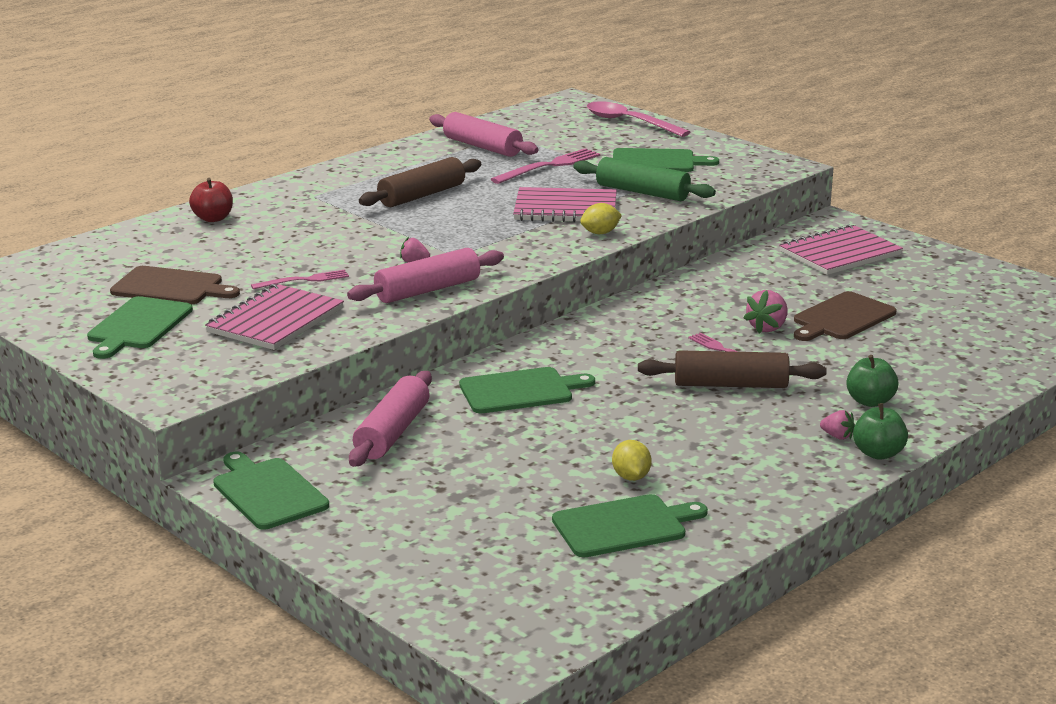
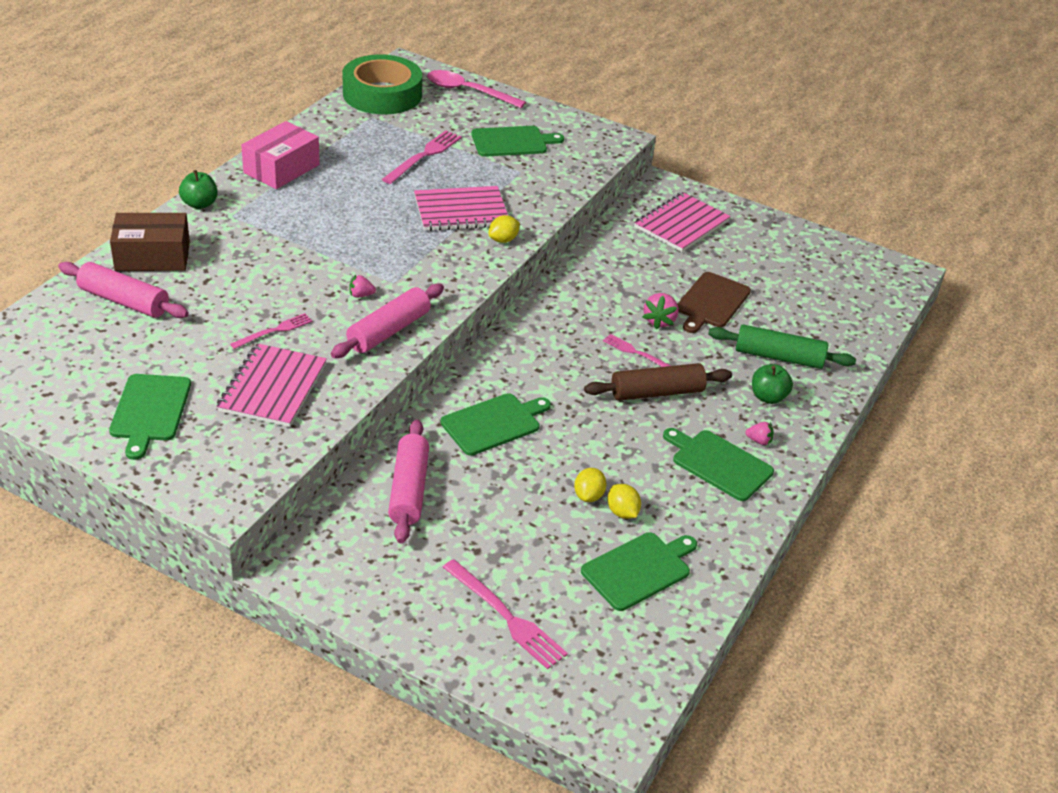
camera: 20 degrees left, 15 degrees up
brown cutting board [110,266,240,305] -> none
red apple [189,178,233,222] -> brown box [110,213,190,271]
green cutting board [213,452,329,530] -> green cutting board moved to [663,428,774,501]
brown rolling pin [359,157,481,207] -> none
pink rolling pin [429,112,538,157] -> pink rolling pin moved to [58,262,189,318]
green rolling pin [573,157,716,201] -> green rolling pin moved to [708,324,856,369]
green apple [853,403,908,460] -> green apple moved to [179,170,218,209]
none -> pink box [241,121,320,189]
none -> green tape [342,54,422,114]
none -> pink fork [443,559,568,669]
none -> yellow lemon [574,468,607,502]

